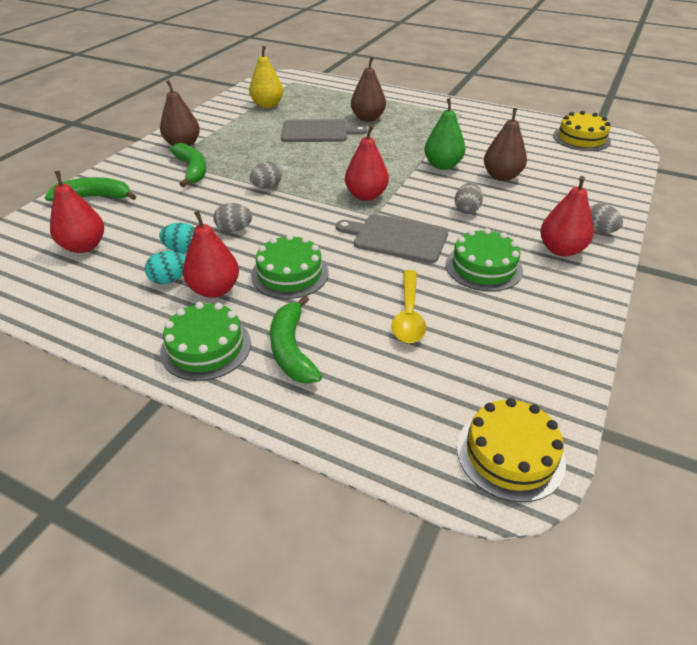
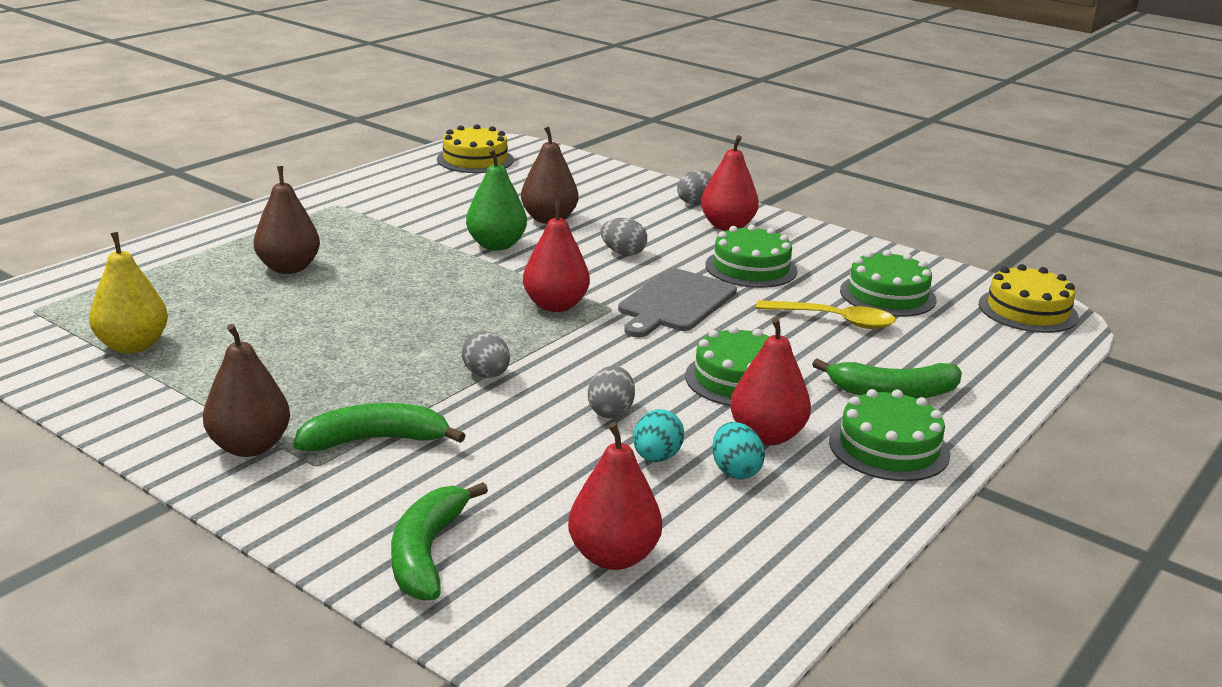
camera: 80 degrees left, 15 degrees down
grey cutting board [281,119,367,142] -> none
none -> green cake [840,250,936,317]

